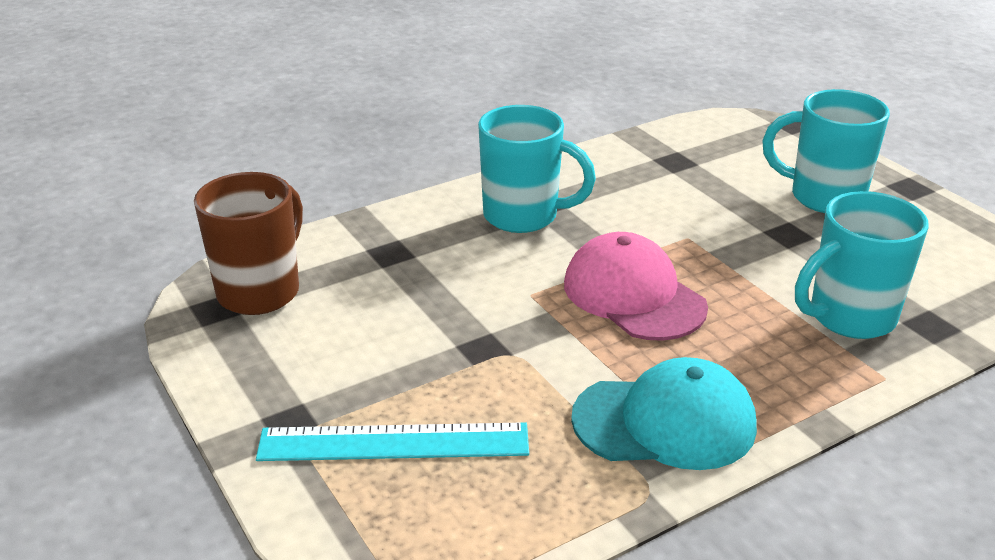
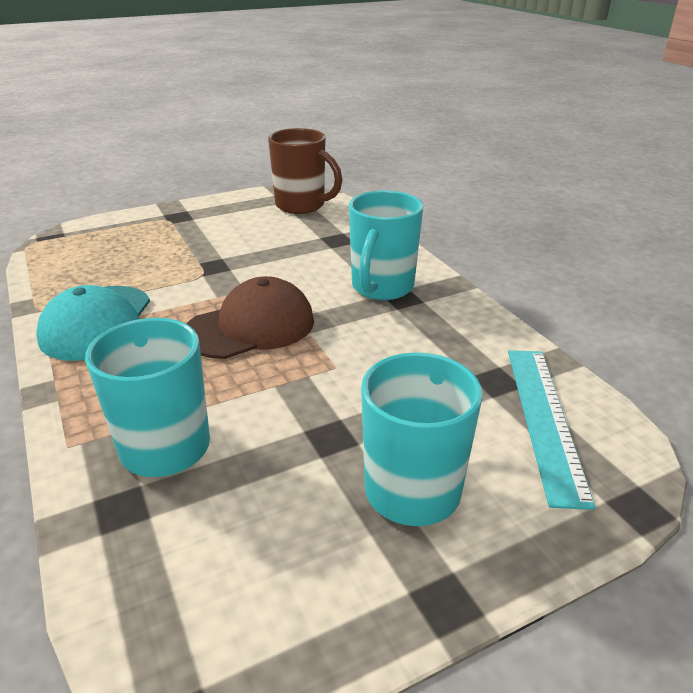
camera: 95 degrees right, 0 degrees up
turquoise ruler [256,422,529,461] -> turquoise ruler moved to [508,350,596,510]
pink cap [564,232,708,341] -> brown cap [187,276,314,359]

